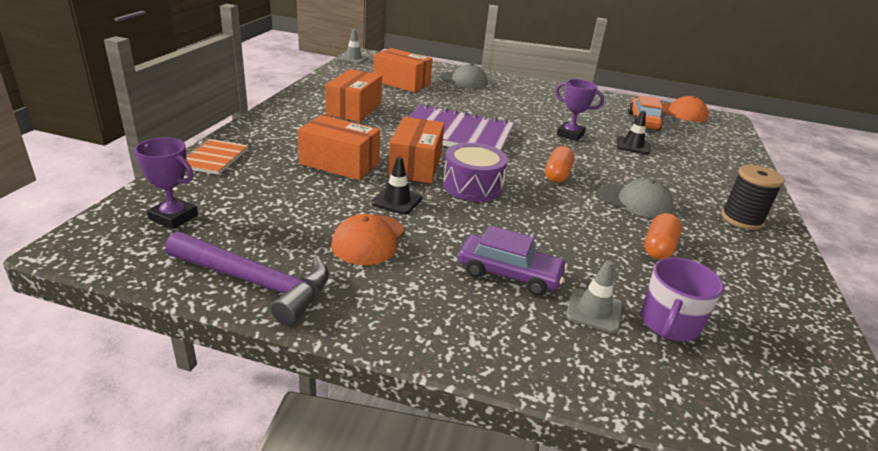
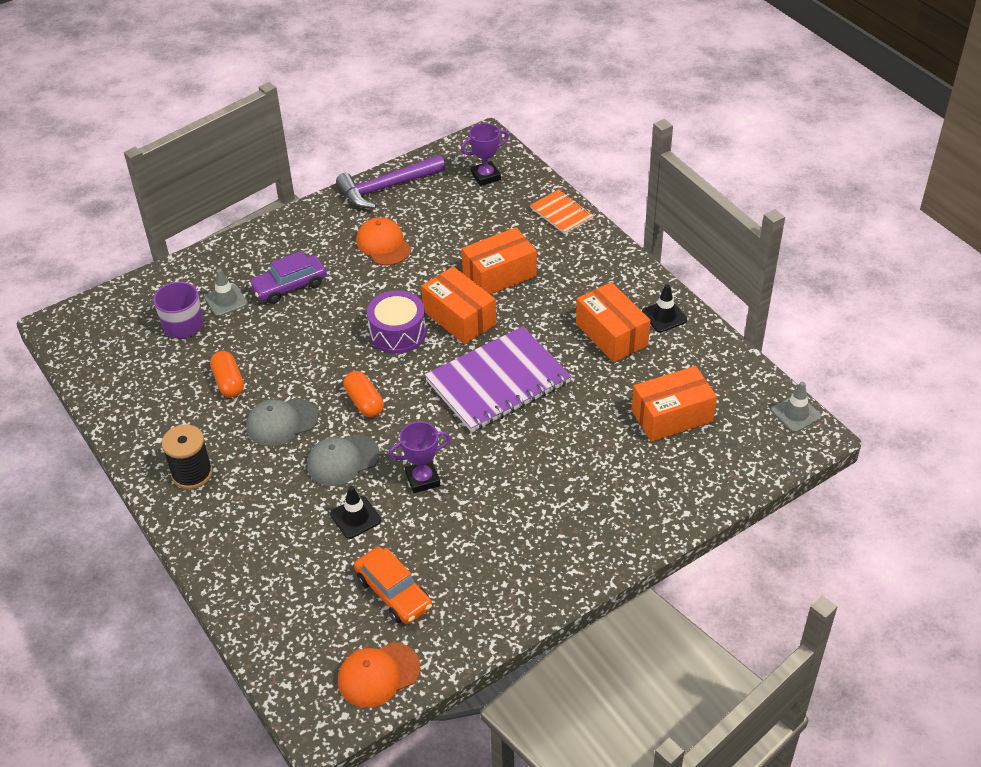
camera: 135 degrees right, 15 degrees up
black traffic cone [371,156,422,215] -> black traffic cone moved to [642,284,687,333]
grey cap [440,63,488,88] -> grey cap moved to [307,434,380,486]

